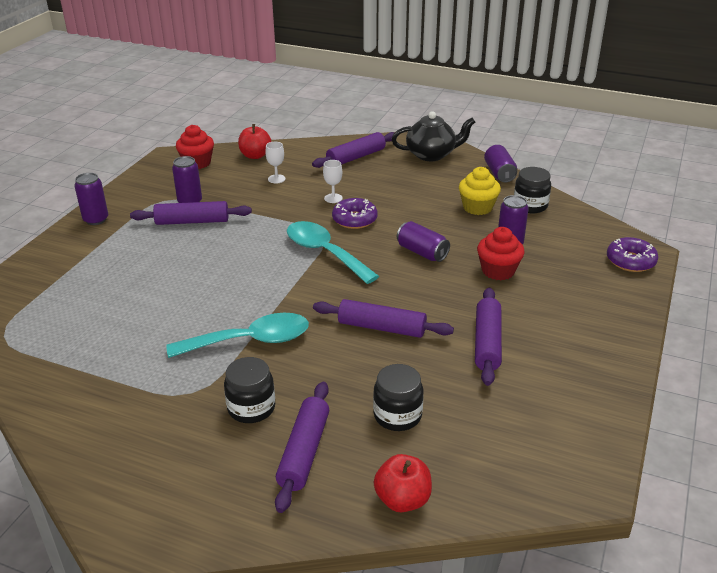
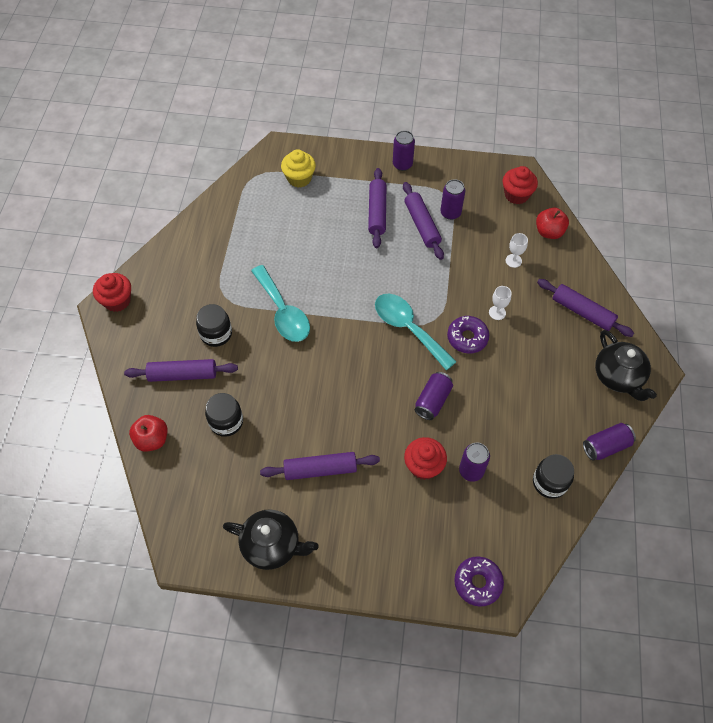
camera: 75 degrees right, 25 degrees up
turquoise spoon [287,221,379,284] -> turquoise spoon turned 75 degrees counterclockwise [375,294,457,370]
purple rolling pin [313,299,454,338] -> purple rolling pin moved to [368,168,386,248]
yellow cupcake [459,167,501,215] -> yellow cupcake moved to [281,149,316,188]
none -> red cupcake [93,273,131,312]
none -> black teapot [223,509,319,570]

